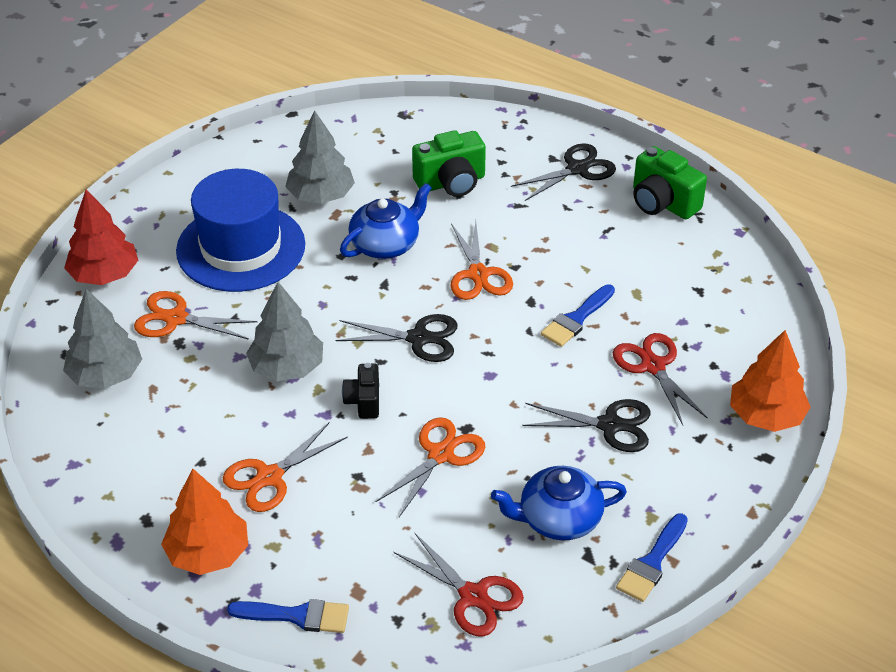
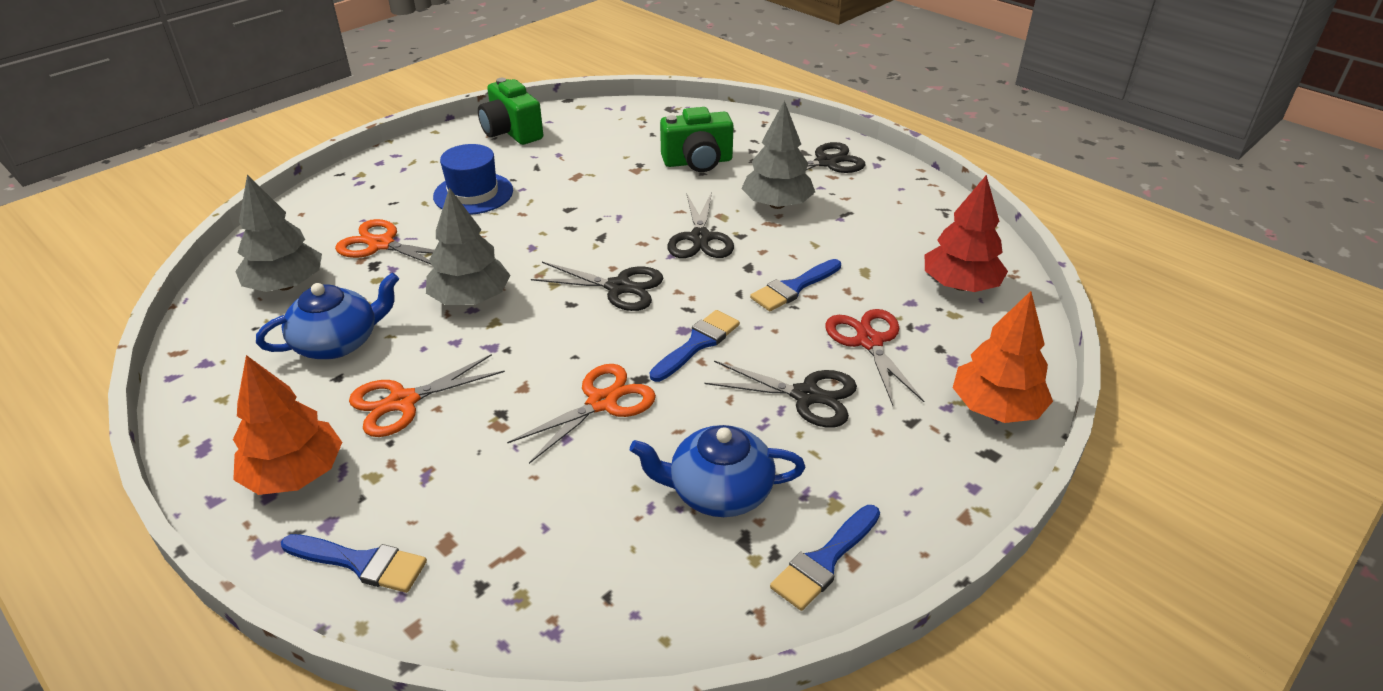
camera: 10 degrees right, 5 degrees down
red tree [64,189,138,285] -> red tree moved to [925,175,1008,292]
blue hat [176,169,305,292] -> blue hat [433,144,513,215], size x0.61
grey tree [285,111,355,204] -> grey tree moved to [741,100,815,209]
blue teapot [340,183,432,259] -> blue teapot moved to [256,272,399,359]
black camera [342,363,379,419] -> none
red scissors [394,533,524,637] -> none
orange scissors [450,221,513,300] -> black scissors [668,192,734,258]
green camera [633,146,707,219] -> green camera moved to [478,78,543,145]
none -> blue brush [650,310,740,382]

